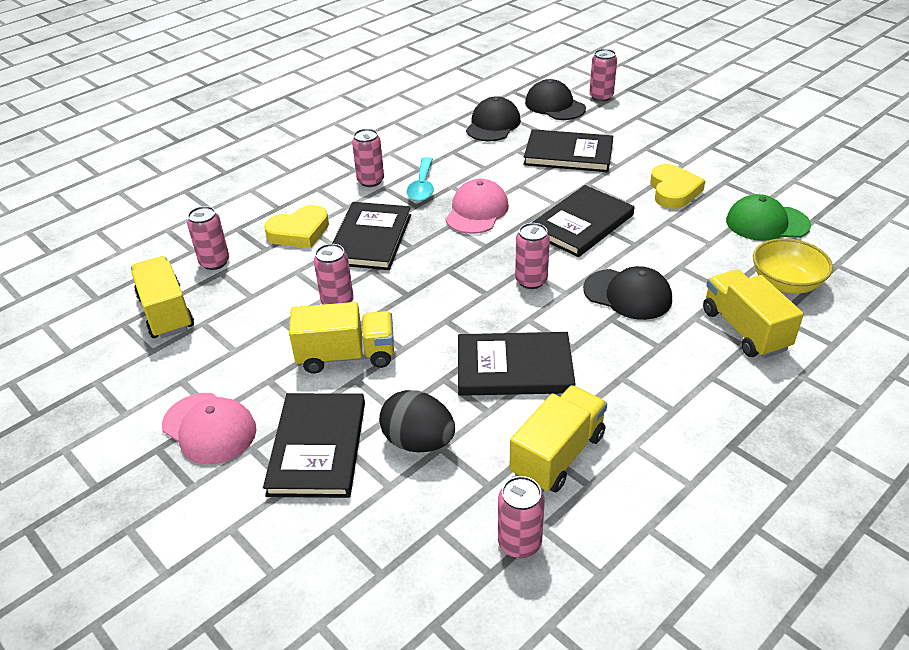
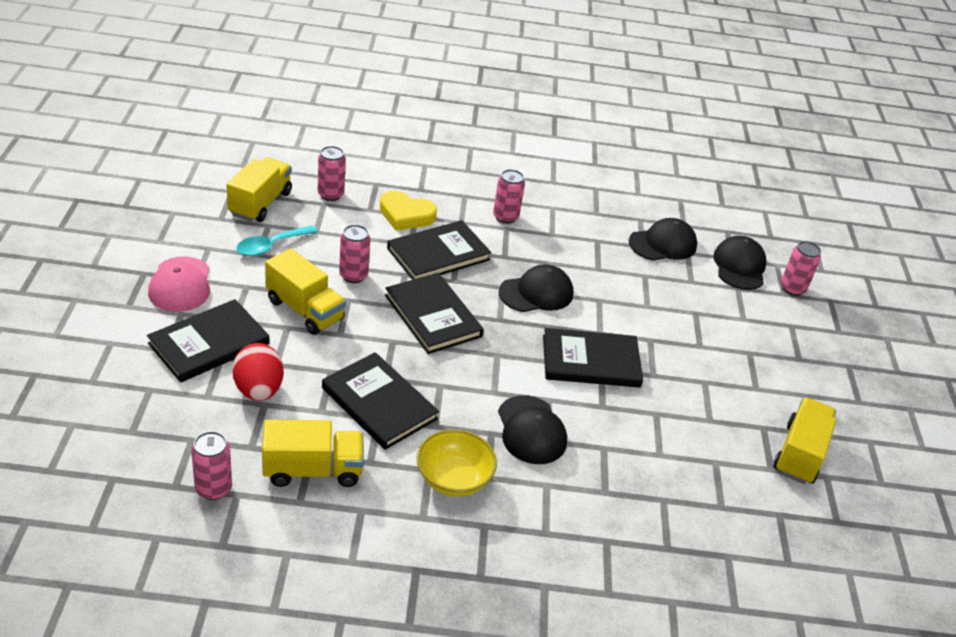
camera: 40 degrees right, 0 degrees up
black egg [379,390,455,453] -> red egg [232,343,284,401]
turquoise spoon [407,157,434,202] -> turquoise spoon moved to [236,225,318,256]
pink cap [445,179,509,234] -> black cap [499,264,573,312]
pink can [515,223,550,289] -> none
black book [523,129,613,172] -> black book moved to [385,273,484,354]
yellow heart [650,164,706,209] -> none
yellow truck [703,269,804,358] -> yellow truck moved to [773,397,836,484]
green cap [726,194,811,241] -> none
yellow bowl [753,238,833,293] -> yellow bowl moved to [416,429,497,497]

